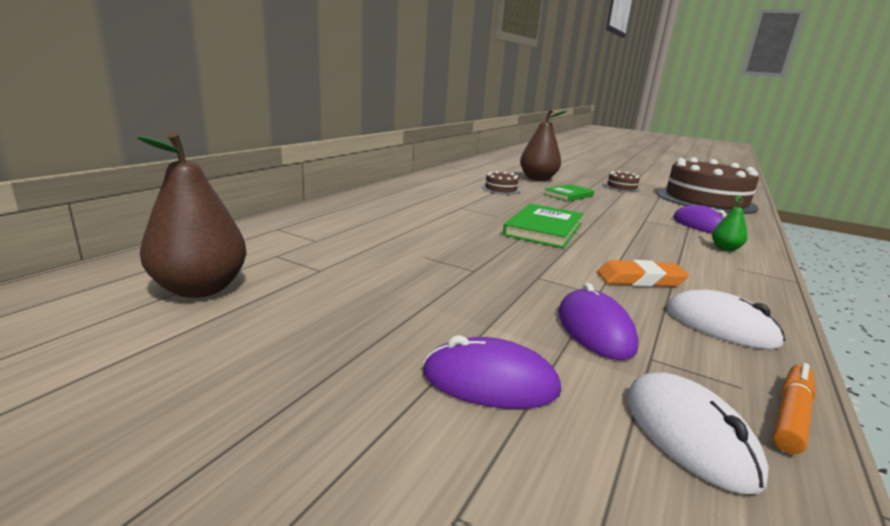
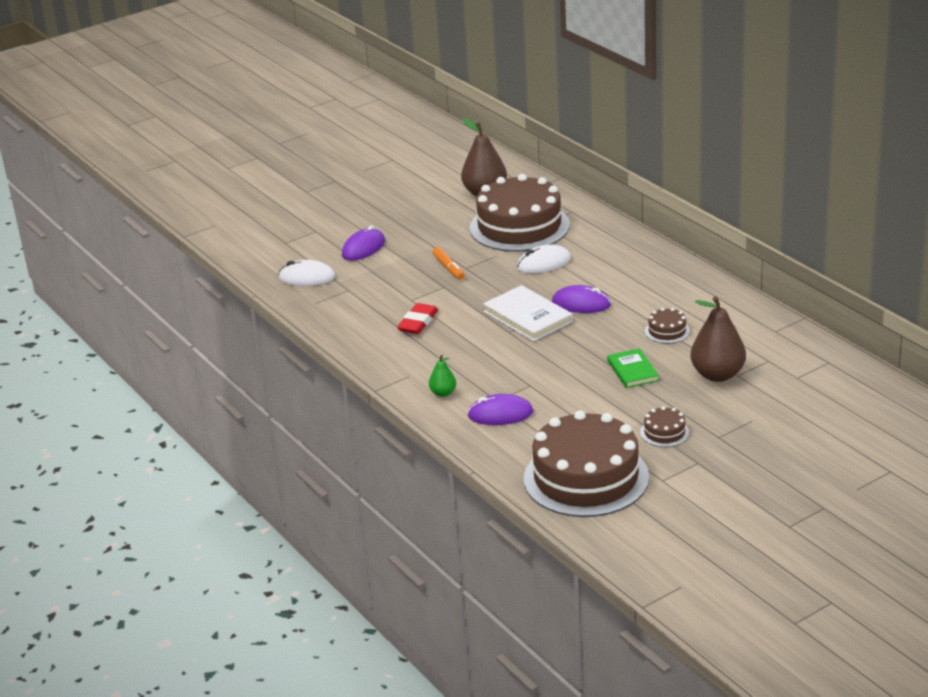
camera: 120 degrees right, 10 degrees up
green book [503,204,583,248] -> white book [483,285,573,341]
purple mouse [558,283,639,360] -> purple mouse moved to [552,285,611,313]
orange eraser [597,260,689,287] -> red eraser [397,303,438,334]
white mouse [667,290,786,349] -> white mouse moved to [517,244,571,273]
orange marker [773,363,816,454] -> orange marker moved to [433,247,465,280]
none -> brown cake [470,174,570,252]

